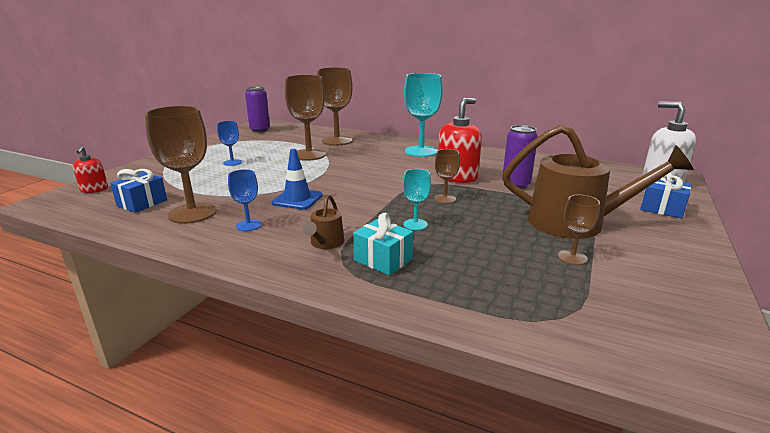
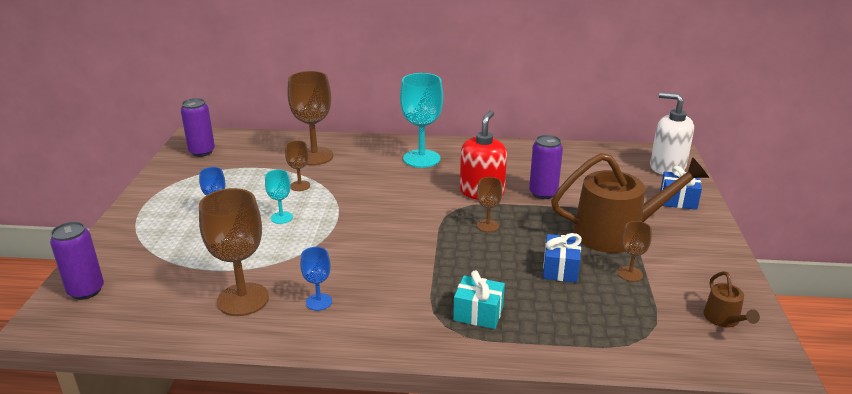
camera: 20 degrees left, 5 degrees up
red soap dispenser [73,146,108,193] -> purple can [50,222,104,300]
blue gift [110,169,167,213] -> blue gift moved to [543,233,582,283]
blue traffic cone [272,149,322,210] -> none
brown goblet [285,75,326,161] -> brown goblet [285,141,310,191], size x0.51
brown watering can [303,194,344,249] -> brown watering can moved to [703,271,760,327]
turquoise goblet [403,169,431,230] -> turquoise goblet moved to [265,170,293,224]

